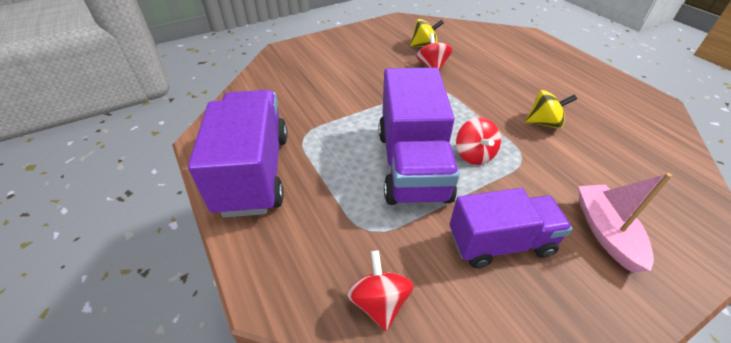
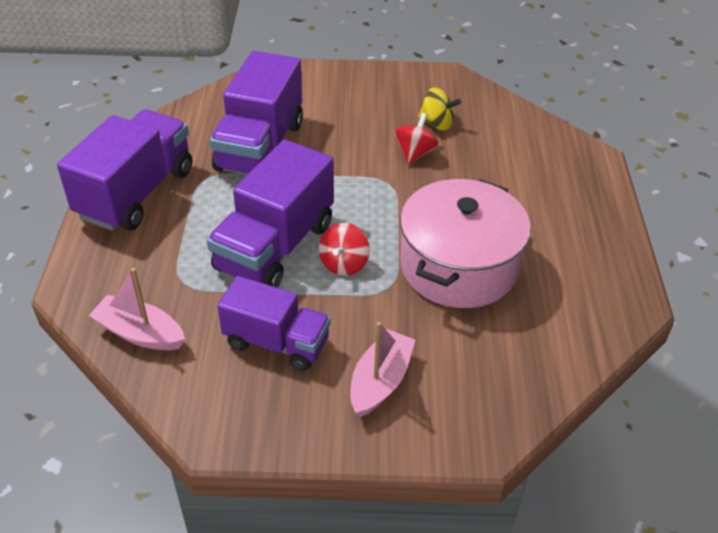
camera: 30 degrees right, 0 degrees up
red spinning top [347,250,414,331] -> pink boat [89,268,185,350]
yellow spinning top [525,90,577,129] -> pink pot [400,179,531,308]
none -> purple truck [210,51,303,175]

